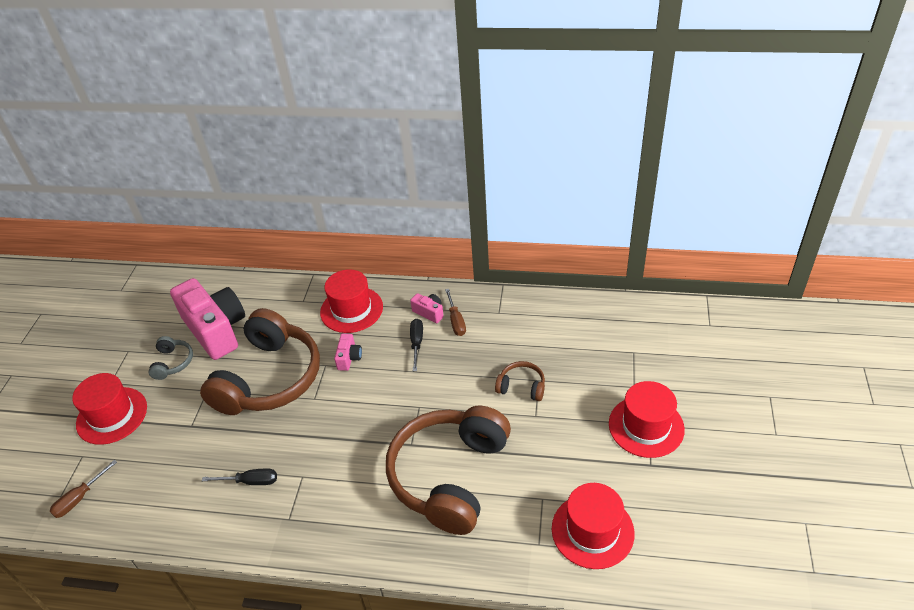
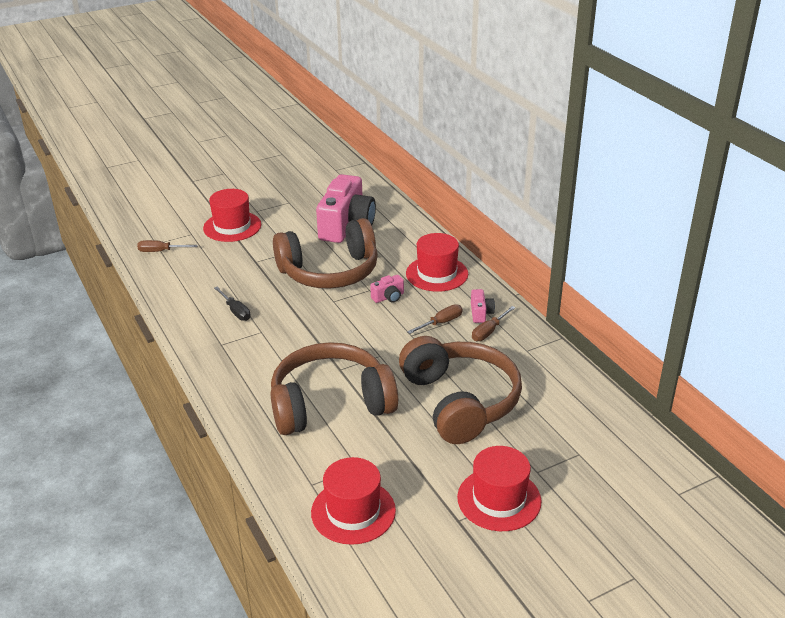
camera: 50 degrees right, 10 degrees down
grey headphones [148,336,193,380] -> none
black screwdriver [410,319,423,371] -> brown screwdriver [407,304,463,334]
brown headphones [495,361,545,401] -> brown headphones [399,336,522,444], size x2.39

